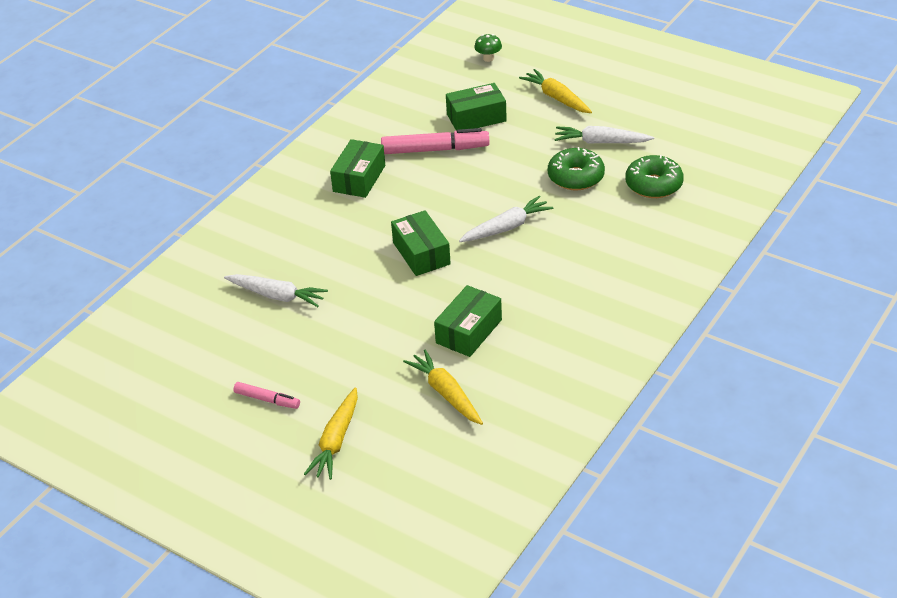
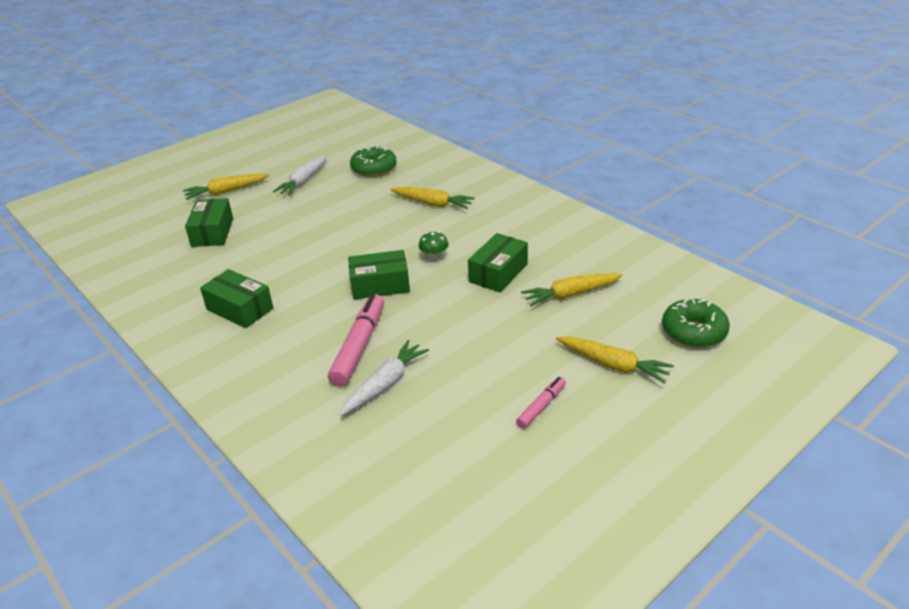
camera: 75 degrees left, 5 degrees down
pink marker [381,128,490,154] -> pink marker moved to [328,294,384,387]
green box [434,285,502,357] -> green box turned 75 degrees clockwise [468,233,528,292]
white carrot [459,196,553,242] -> none
green mushroom [474,34,502,62] -> green mushroom moved to [419,231,449,261]
green donut [548,147,605,190] -> green donut moved to [662,297,730,348]
none -> yellow carrot [390,187,475,209]

